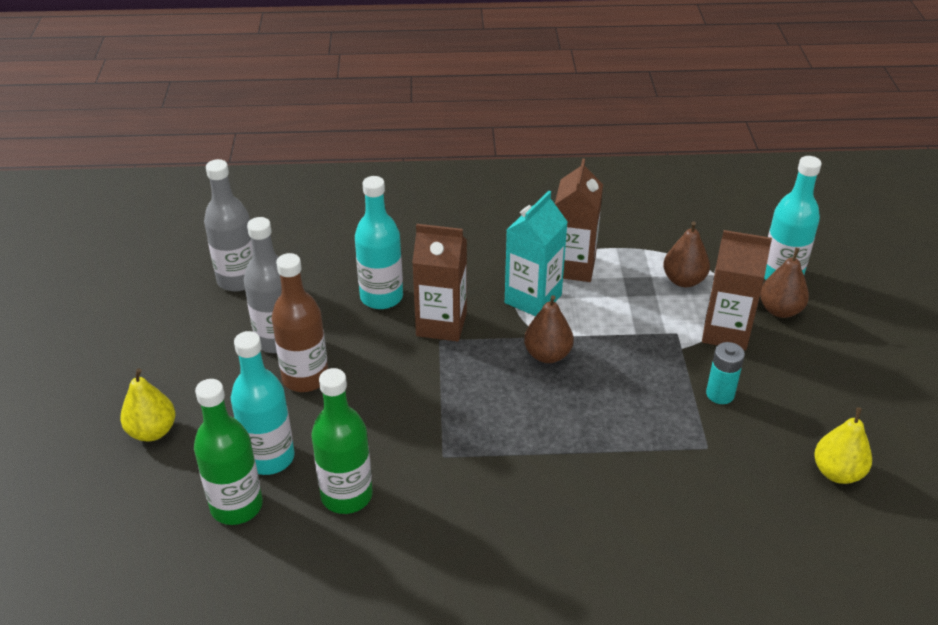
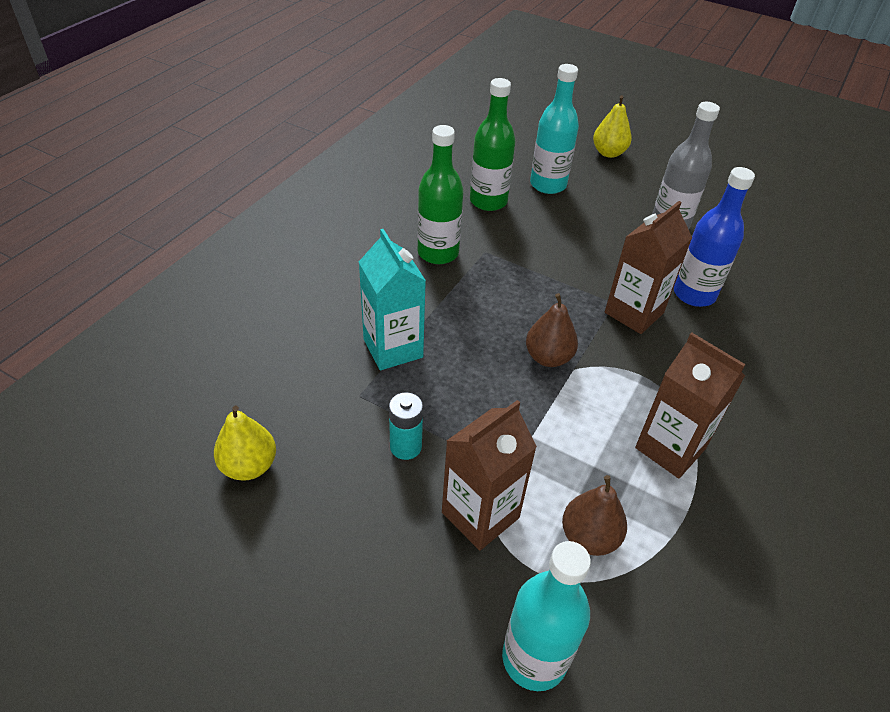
camera: 120 degrees right, 5 degrees up
green bottle [194,379,263,525] -> green bottle moved to [417,125,463,264]
grey bottle [204,159,253,292] -> none
brown bottle [271,253,328,392] -> none
turquoise bottle [355,176,403,309] -> blue bottle [674,167,755,307]
turquoise carton [505,191,568,316] -> turquoise carton moved to [359,229,426,370]
brown pear [760,248,809,318] -> none

